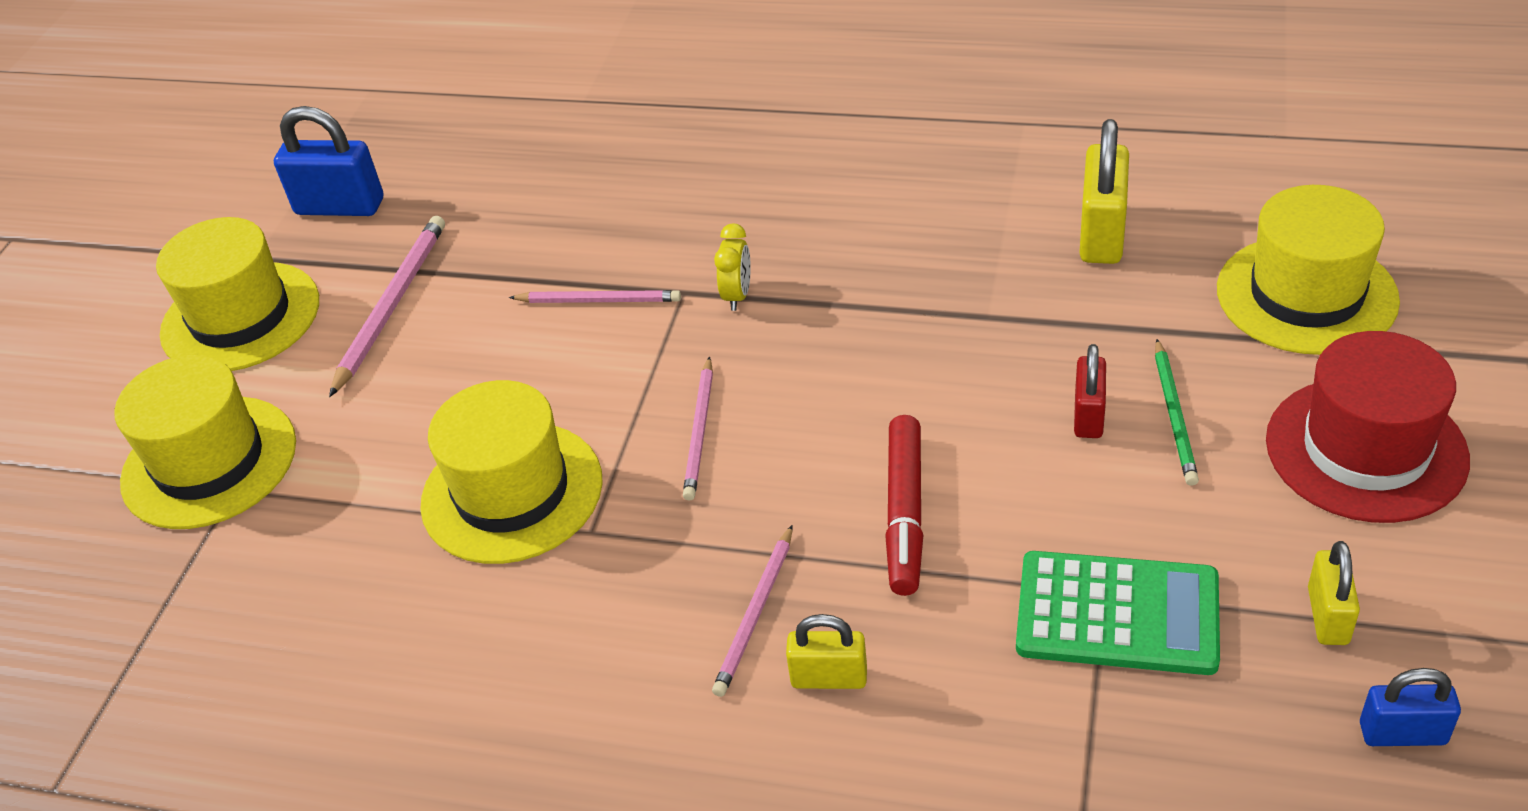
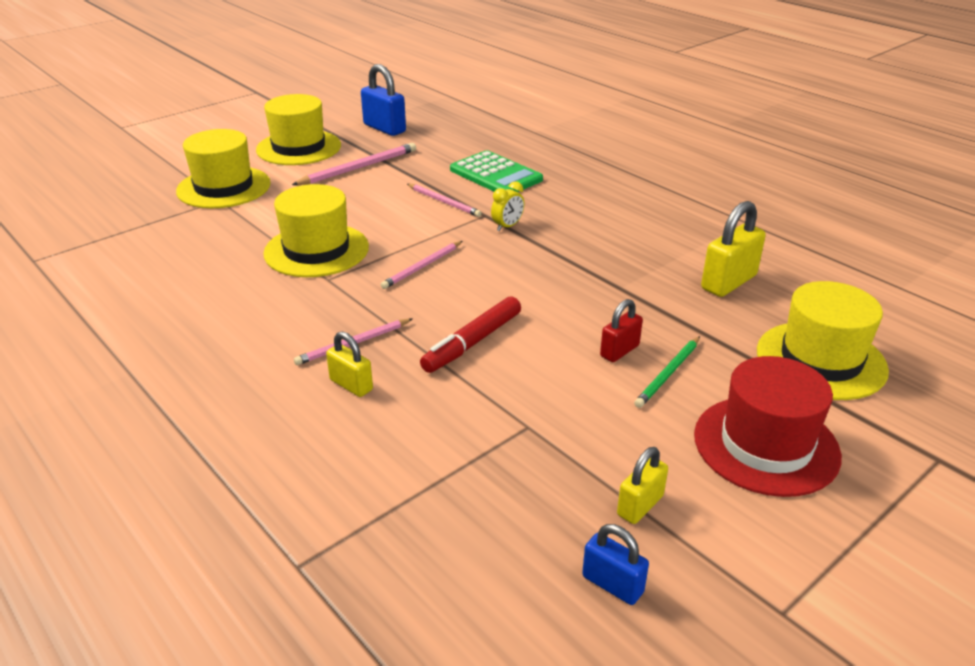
camera: 30 degrees right, 10 degrees down
green calculator [1016,551,1220,675] -> green calculator moved to [450,150,543,192]

